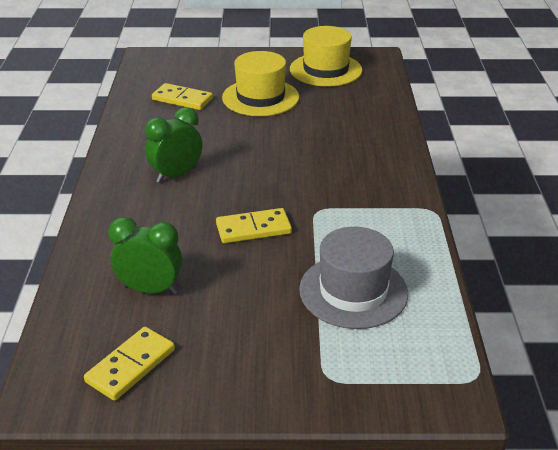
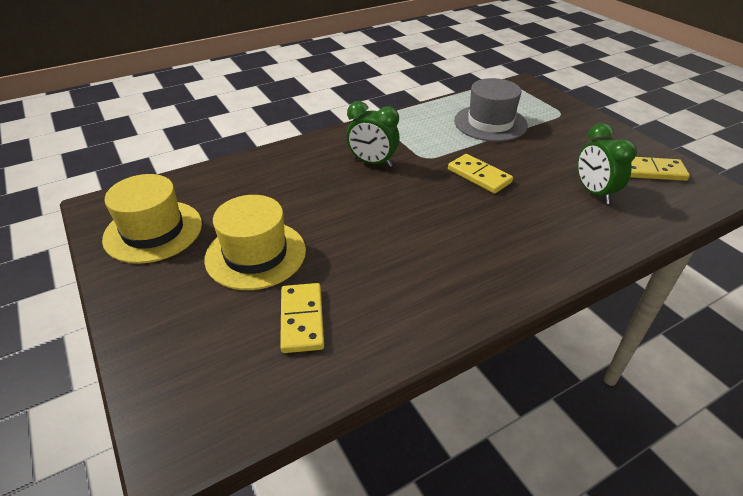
camera: 120 degrees left, 5 degrees up
green clock [145,107,202,183] -> green clock moved to [346,101,400,167]

